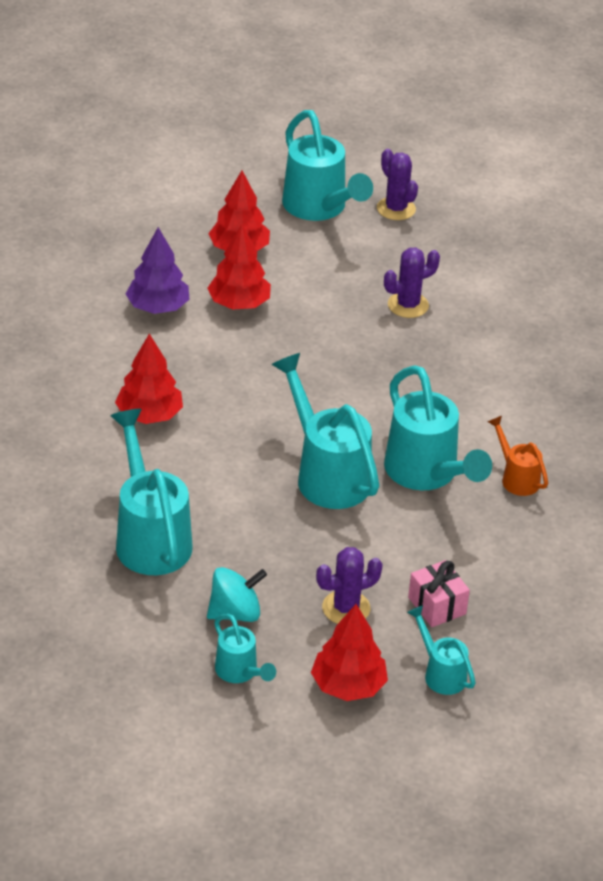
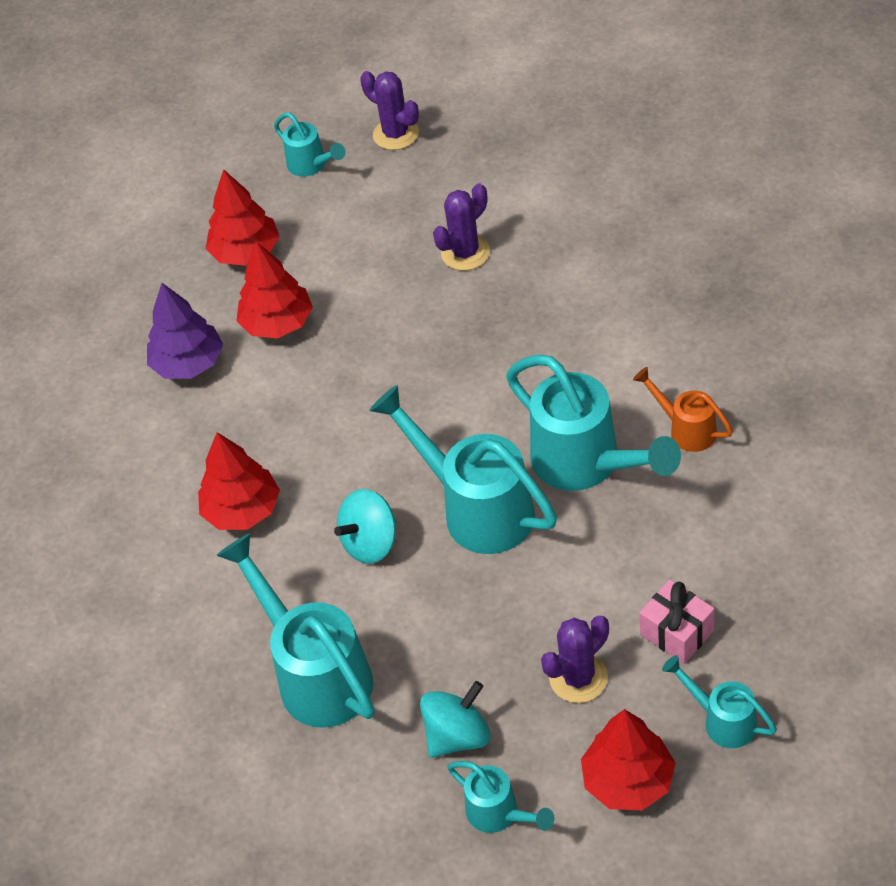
camera: 10 degrees left, 10 degrees up
turquoise watering can [282,110,373,221] -> turquoise watering can [274,112,345,177], size x0.52
none -> turquoise spinning top [334,489,397,564]

